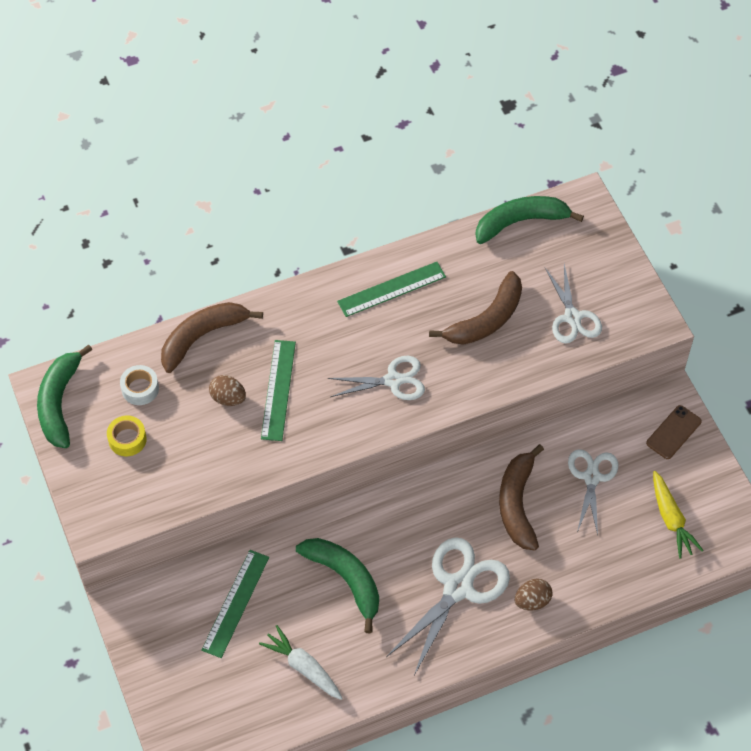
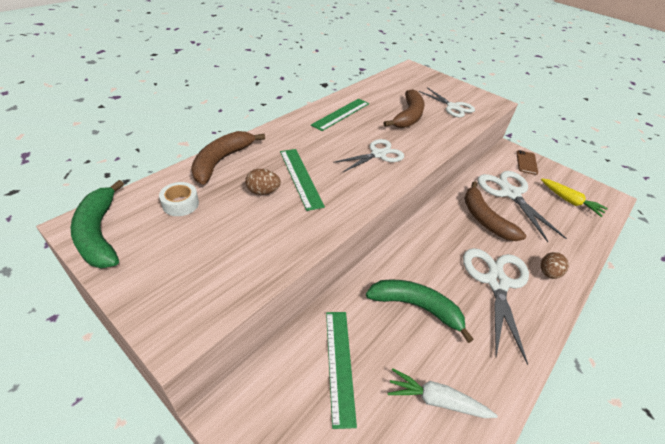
camera: 30 degrees left, 15 degrees down
yellow tape [107,416,147,456] -> none
green banana [475,196,584,244] -> none
white scissors [568,449,618,535] -> white scissors [478,171,567,242], size x1.55

